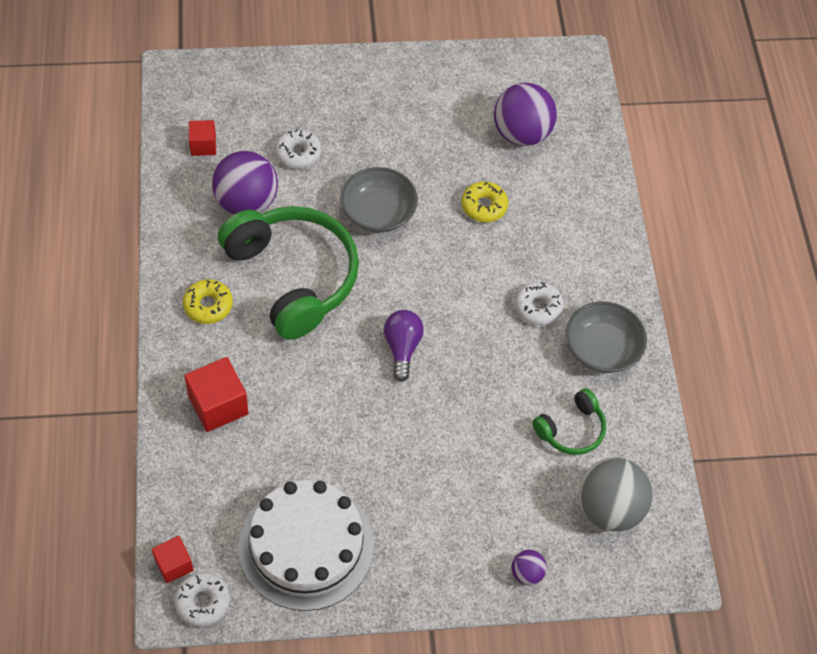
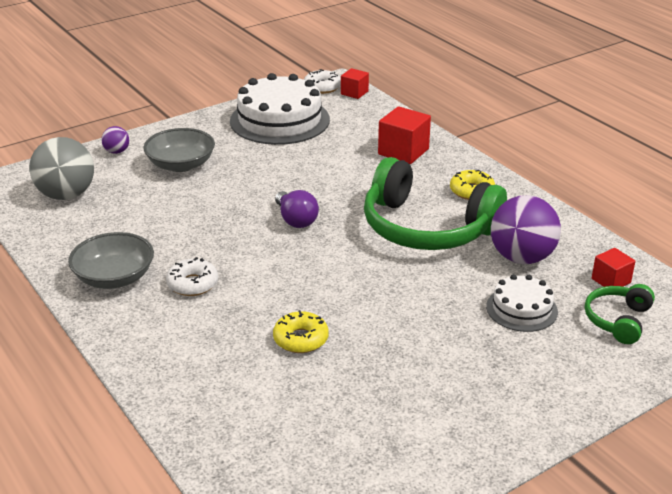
camera: 155 degrees right, 25 degrees down
white donut [275,129,321,169] -> white cake [486,274,558,332]
grey bowl [340,167,418,233] -> grey bowl moved to [144,128,215,172]
purple ball [494,83,557,146] -> none
green headphones [532,388,606,455] -> green headphones moved to [585,284,655,344]

